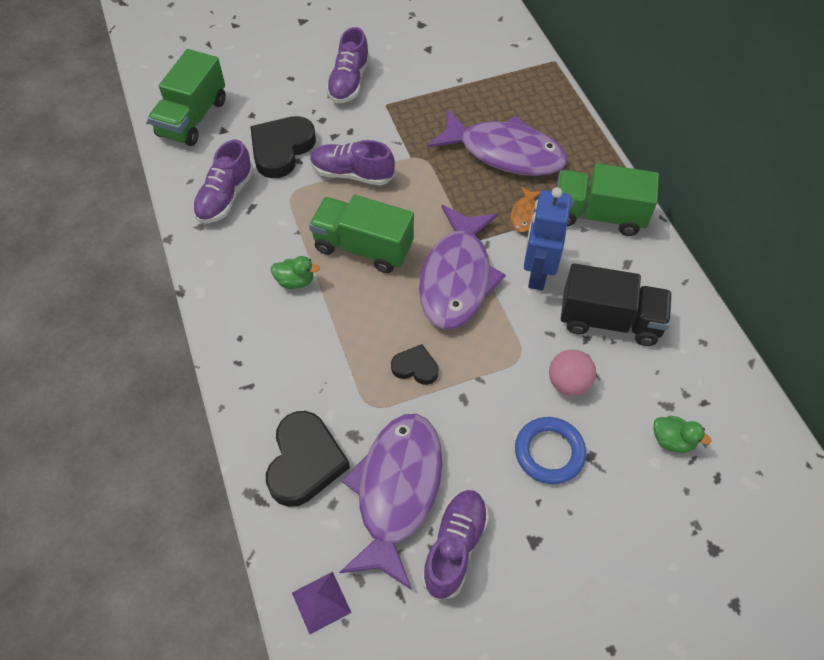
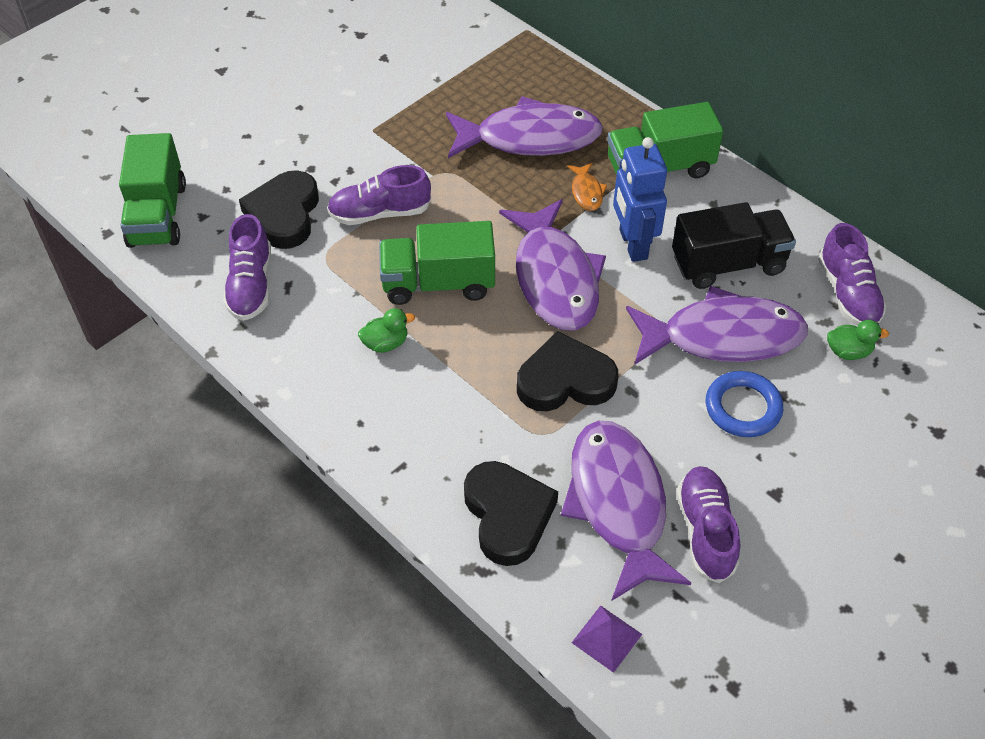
camera: 25 degrees left, 5 degrees down
purple shoe [326,27,370,103] -> purple shoe moved to [818,223,886,326]
black heart [391,344,439,385] -> black heart [517,331,618,411], size x1.85
pink ball [549,349,596,396] -> purple fish [626,286,808,365]

